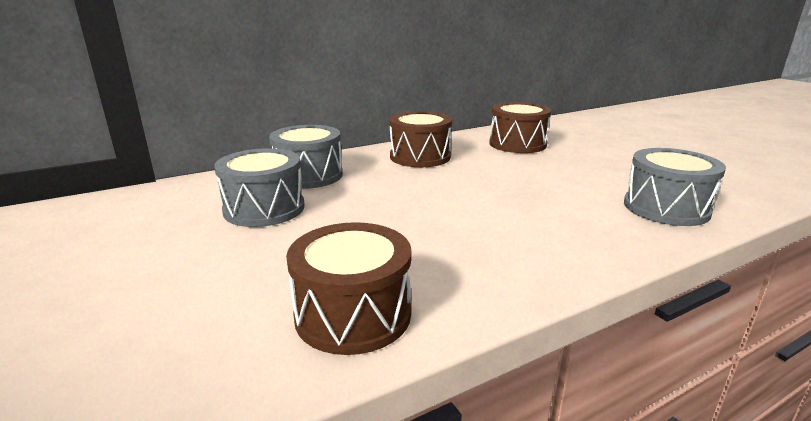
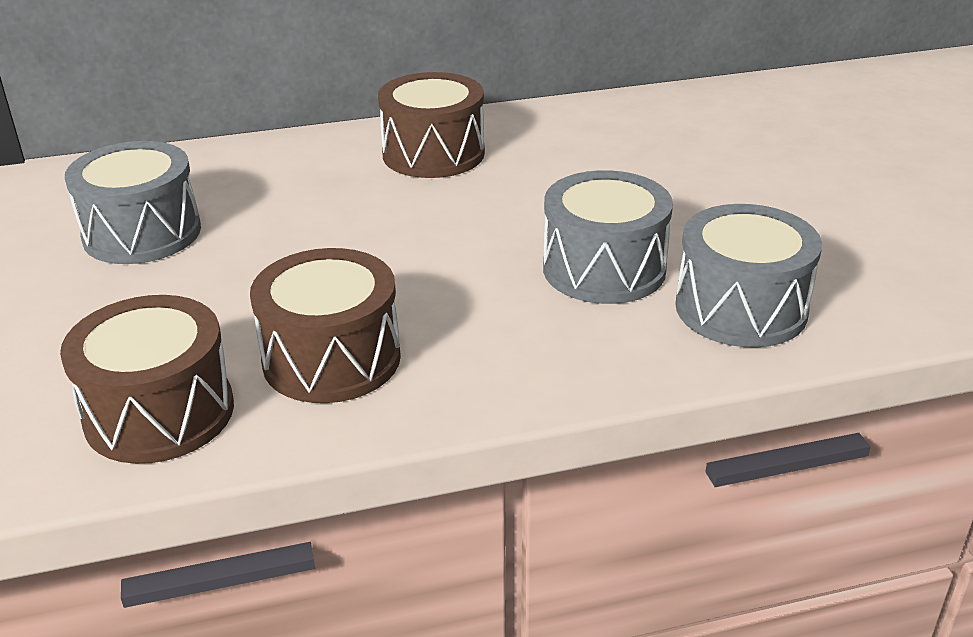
camera: 15 degrees right, 10 degrees up
grey drum [269,125,343,189] -> grey drum moved to [543,170,673,304]
brown drum [489,102,551,153] -> brown drum moved to [250,248,401,403]

